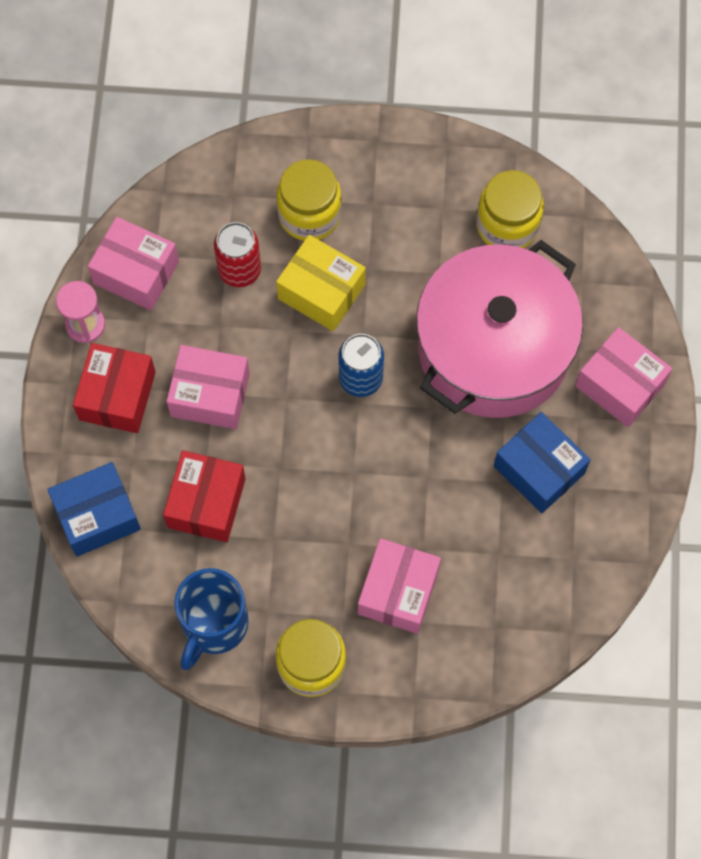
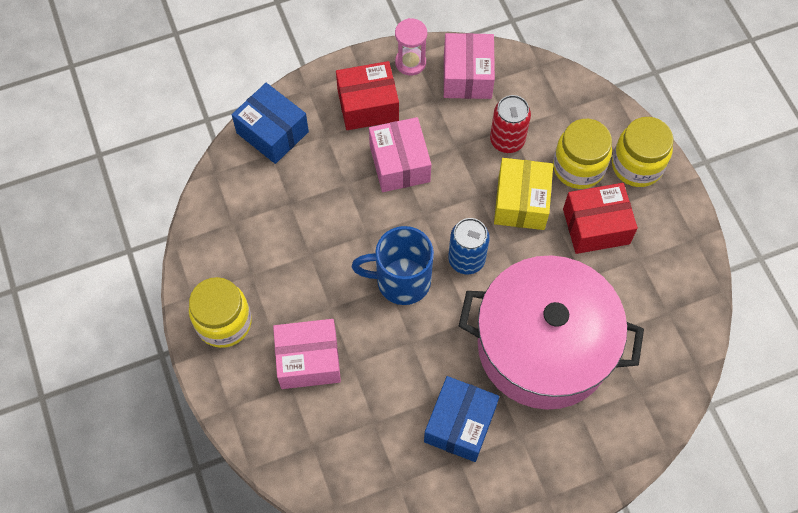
camera: 65 degrees right, 5 degrees down
red box [163,450,245,542] -> red box moved to [563,183,638,254]
blue mug [174,568,249,670] -> blue mug moved to [352,226,434,305]
yellow jar [476,170,544,248] -> yellow jar moved to [612,117,674,187]
pink box [575,327,672,427] -> none

